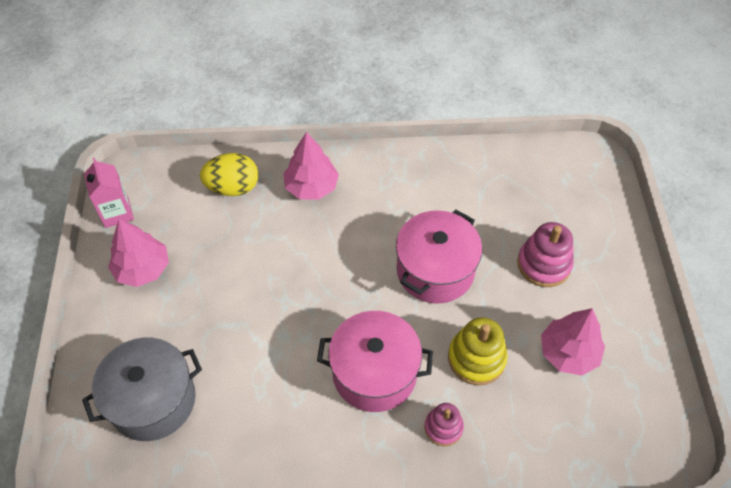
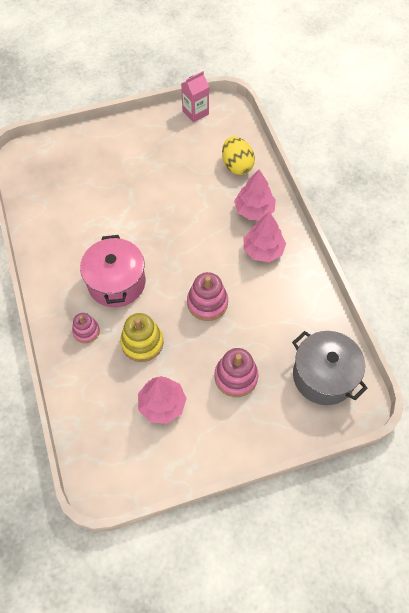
camera: 75 degrees right, 5 degrees up
grey pot [82,337,202,441] -> grey pot moved to [292,331,367,405]
pink tree [108,219,169,287] -> pink tree moved to [243,212,286,262]
pink pot [396,210,482,304] -> pink stacking toy [187,272,228,321]

